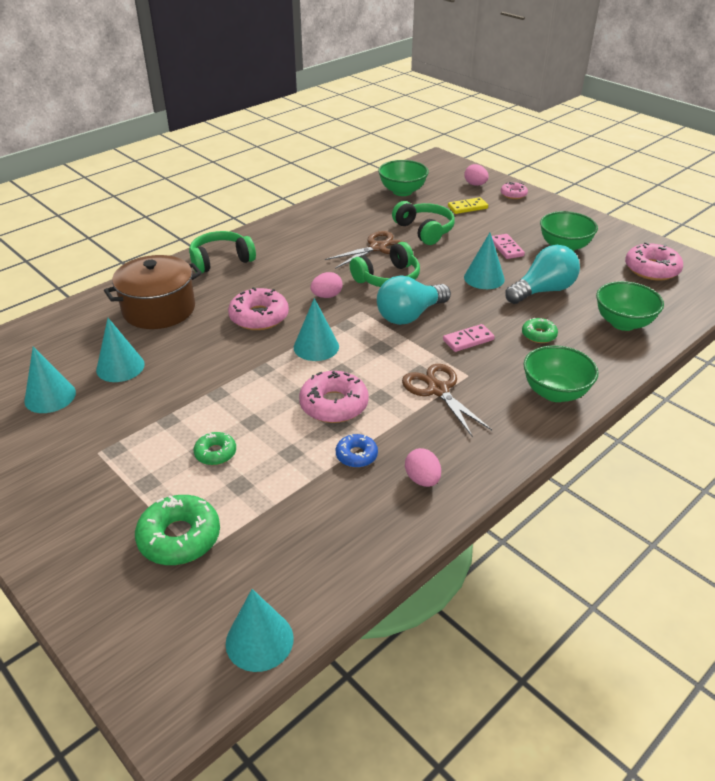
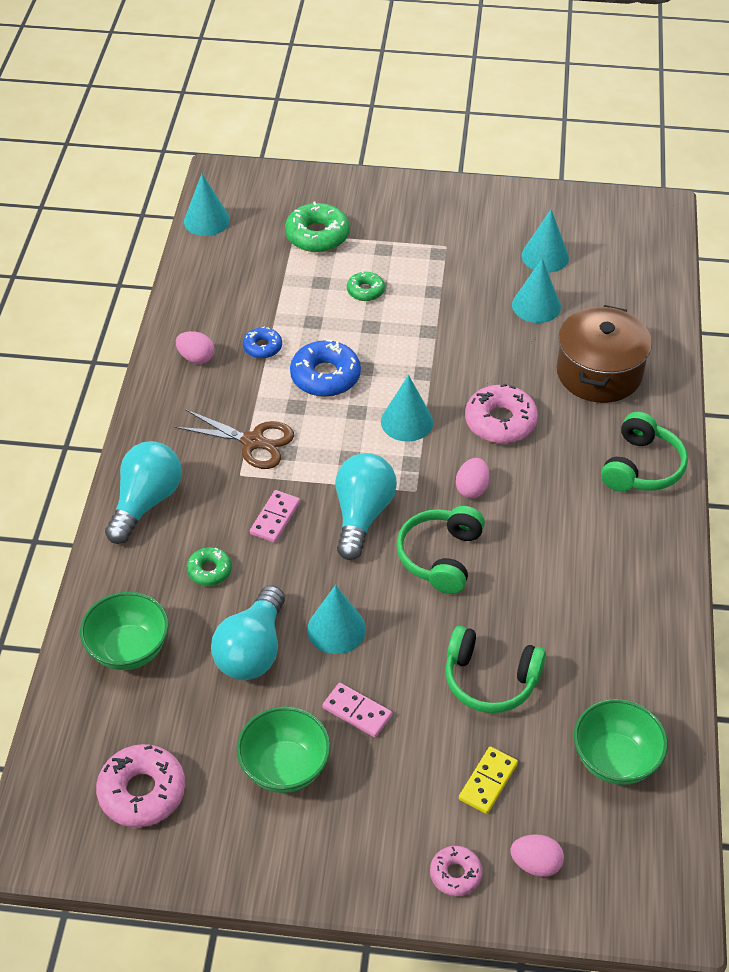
camera: 140 degrees right, 10 degrees up
pink donut [299,371,369,423] -> blue donut [290,339,361,397]
brown scissors [325,231,404,269] -> none
green bowl [524,345,598,402] -> turquoise light bulb [105,441,182,544]

